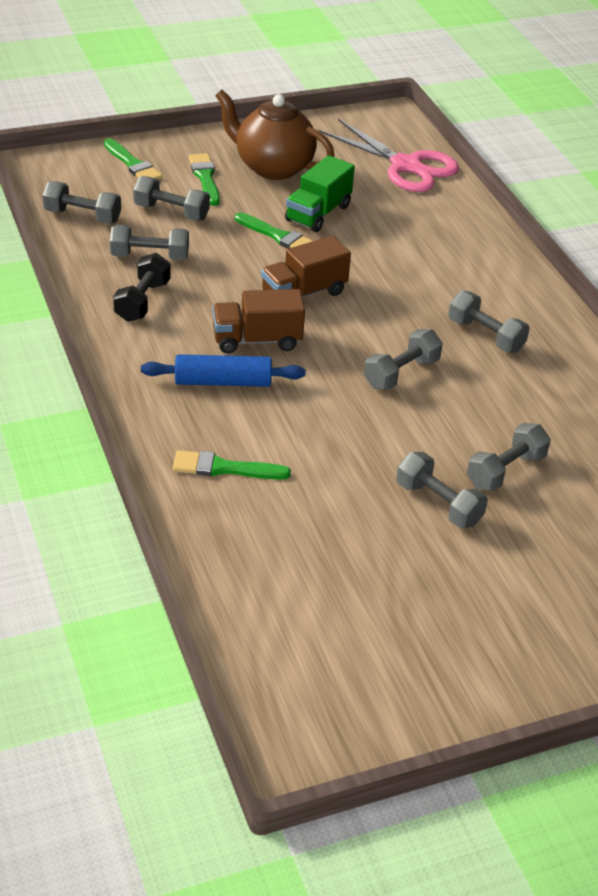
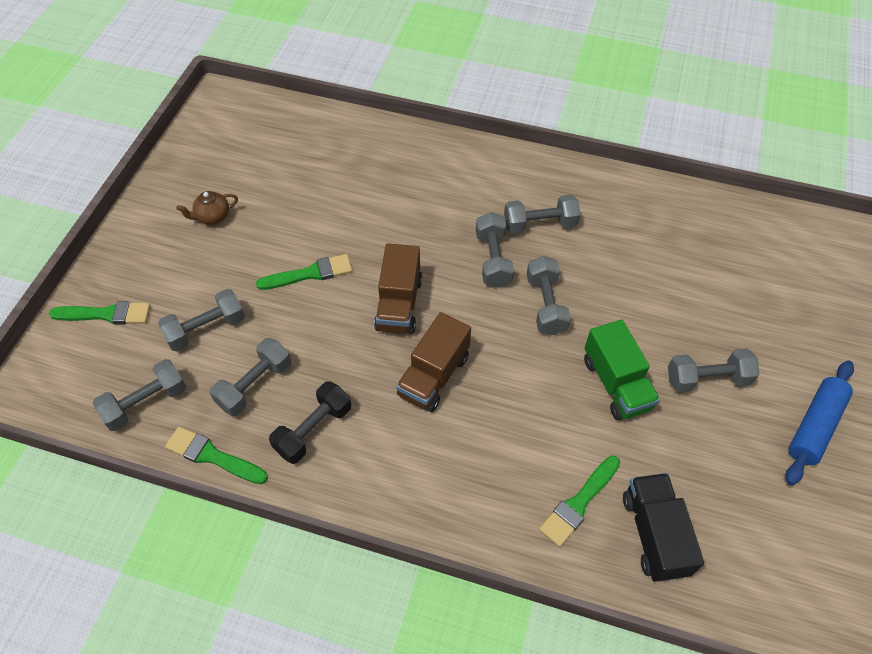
camera: 50 degrees left, 15 degrees up
black dumbbell [113,253,171,322] -> black dumbbell turned 75 degrees clockwise [269,381,351,464]
blue rolling pin [141,354,305,387] -> blue rolling pin moved to [786,360,854,486]
green brush [189,153,220,206] -> green brush moved to [165,426,268,484]
brown teapot [215,90,335,180] -> brown teapot [176,191,238,225], size x0.43
green truck [285,155,355,232] -> green truck moved to [584,320,660,420]
pink scissors [319,119,459,192] -> none
grey dumbbell [467,423,551,491] -> grey dumbbell moved to [476,212,514,288]
none -> black truck [623,473,704,582]

